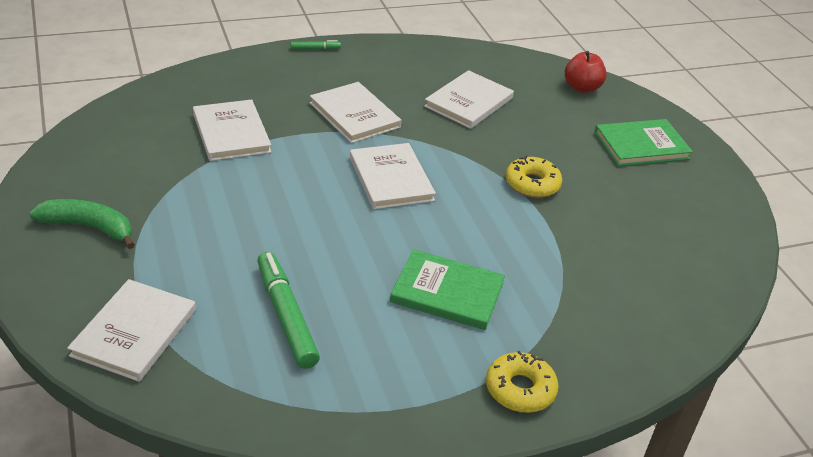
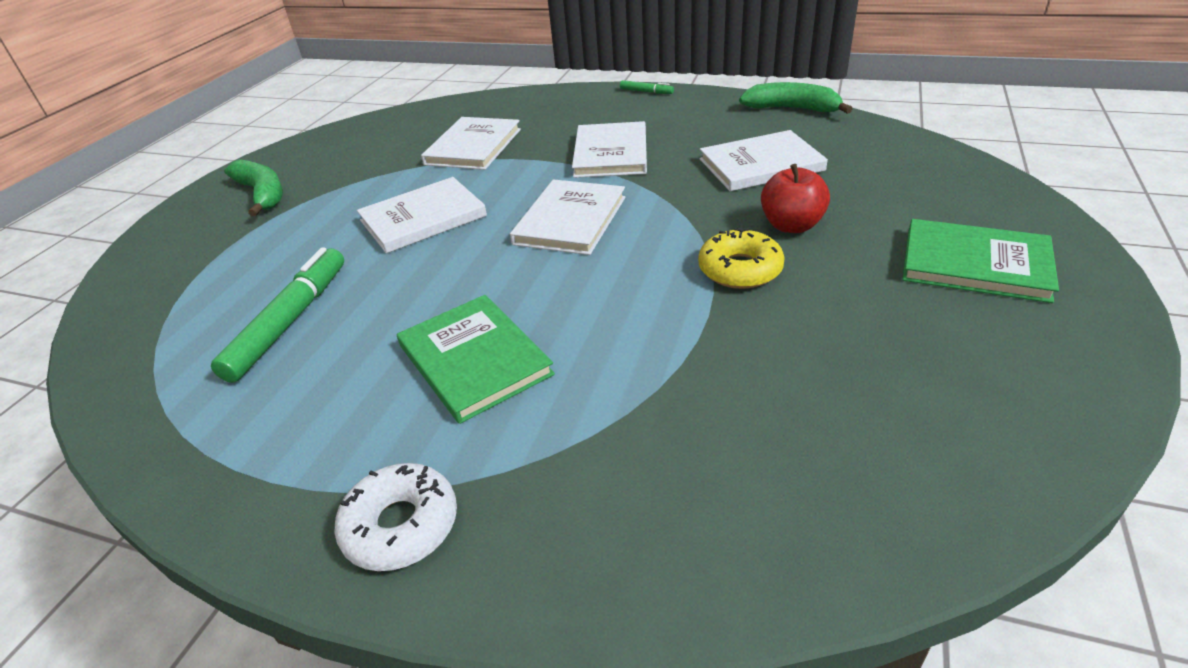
camera: 45 degrees right, 0 degrees up
white book [67,279,196,382] -> white book moved to [357,177,487,253]
yellow donut [486,351,559,413] -> white donut [334,463,457,571]
red apple [565,51,607,93] -> red apple moved to [761,164,830,233]
none -> green banana [739,82,852,114]

